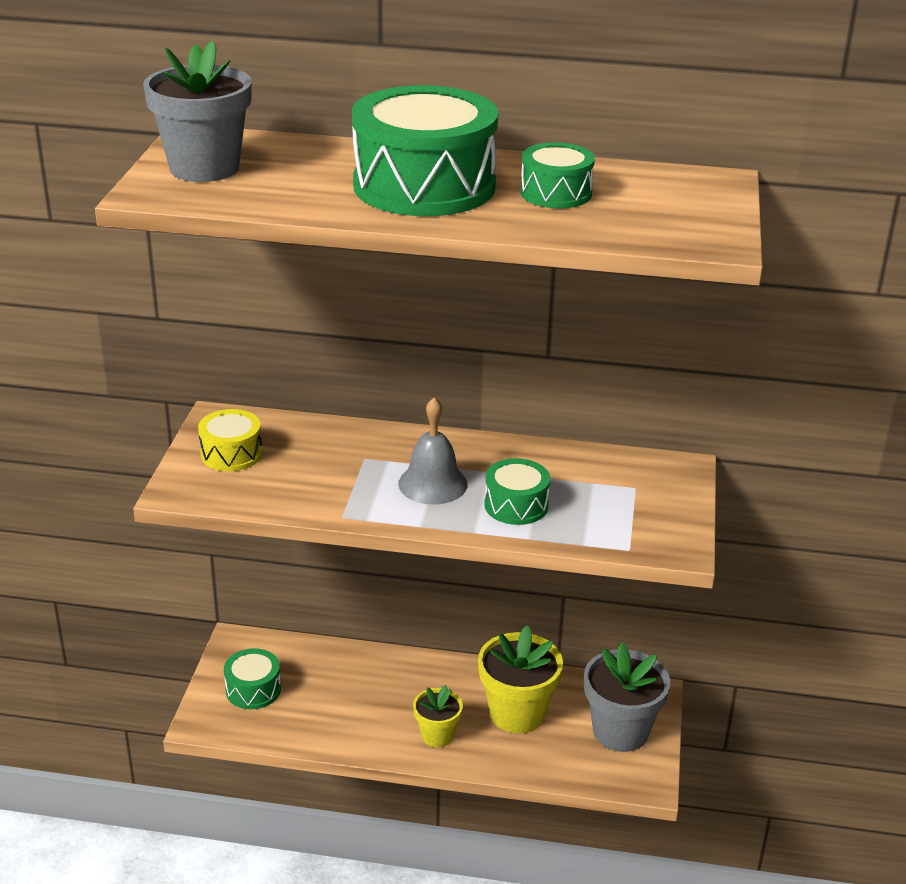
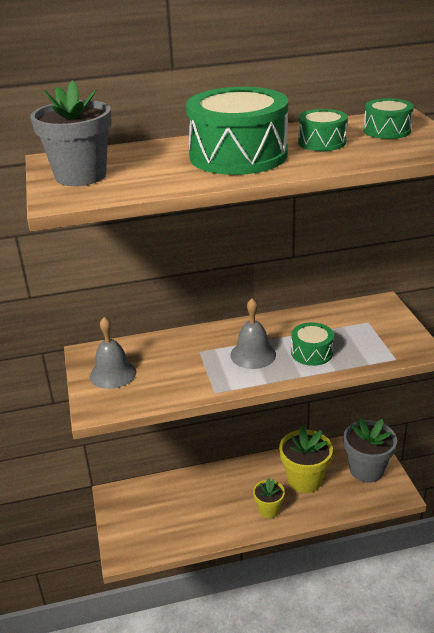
camera: 20 degrees left, 0 degrees up
yellow drum [198,409,262,471] -> grey bell [90,317,136,389]
green drum [224,648,281,709] -> green drum moved to [363,98,414,139]

